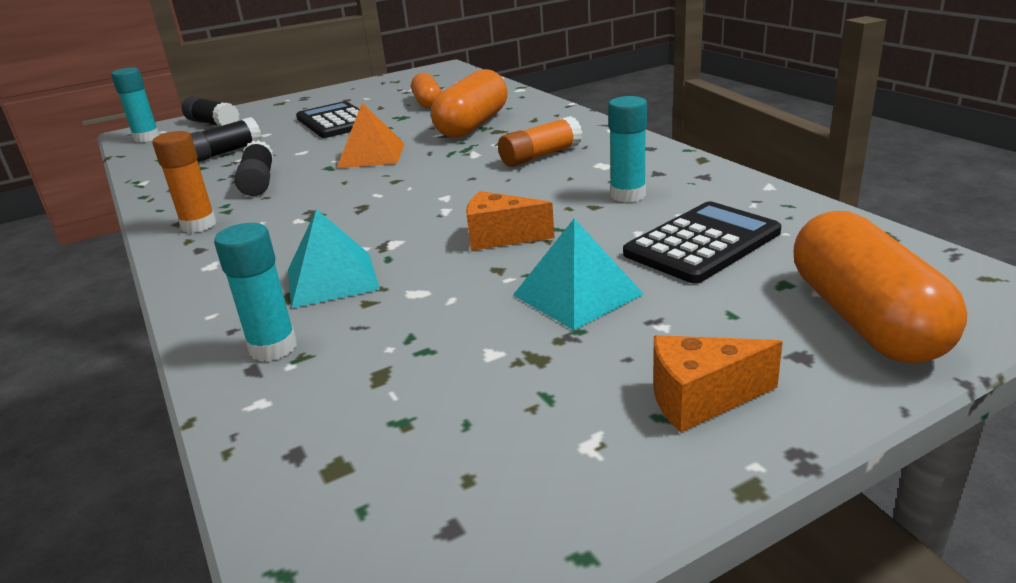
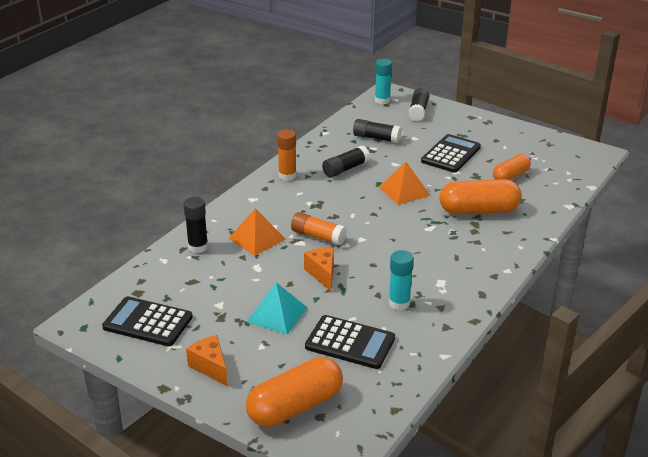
camera: 60 degrees right, 5 degrees up
turquoise glue stick [214,223,297,361] -> black glue stick [183,197,208,253]
turquoise pyramid [288,209,380,308] -> orange pyramid [228,208,285,256]
orange glue stick [498,116,582,167] -> orange glue stick moved to [291,212,347,245]
none -> black calculator [102,296,193,346]

